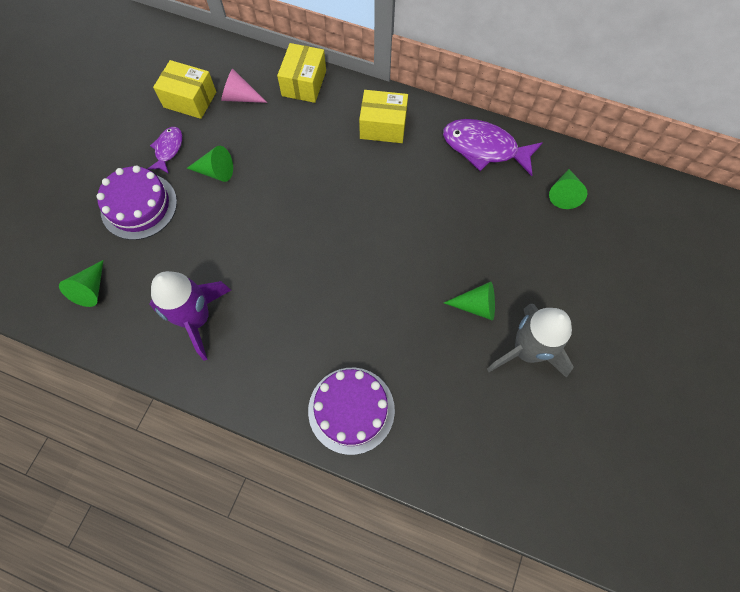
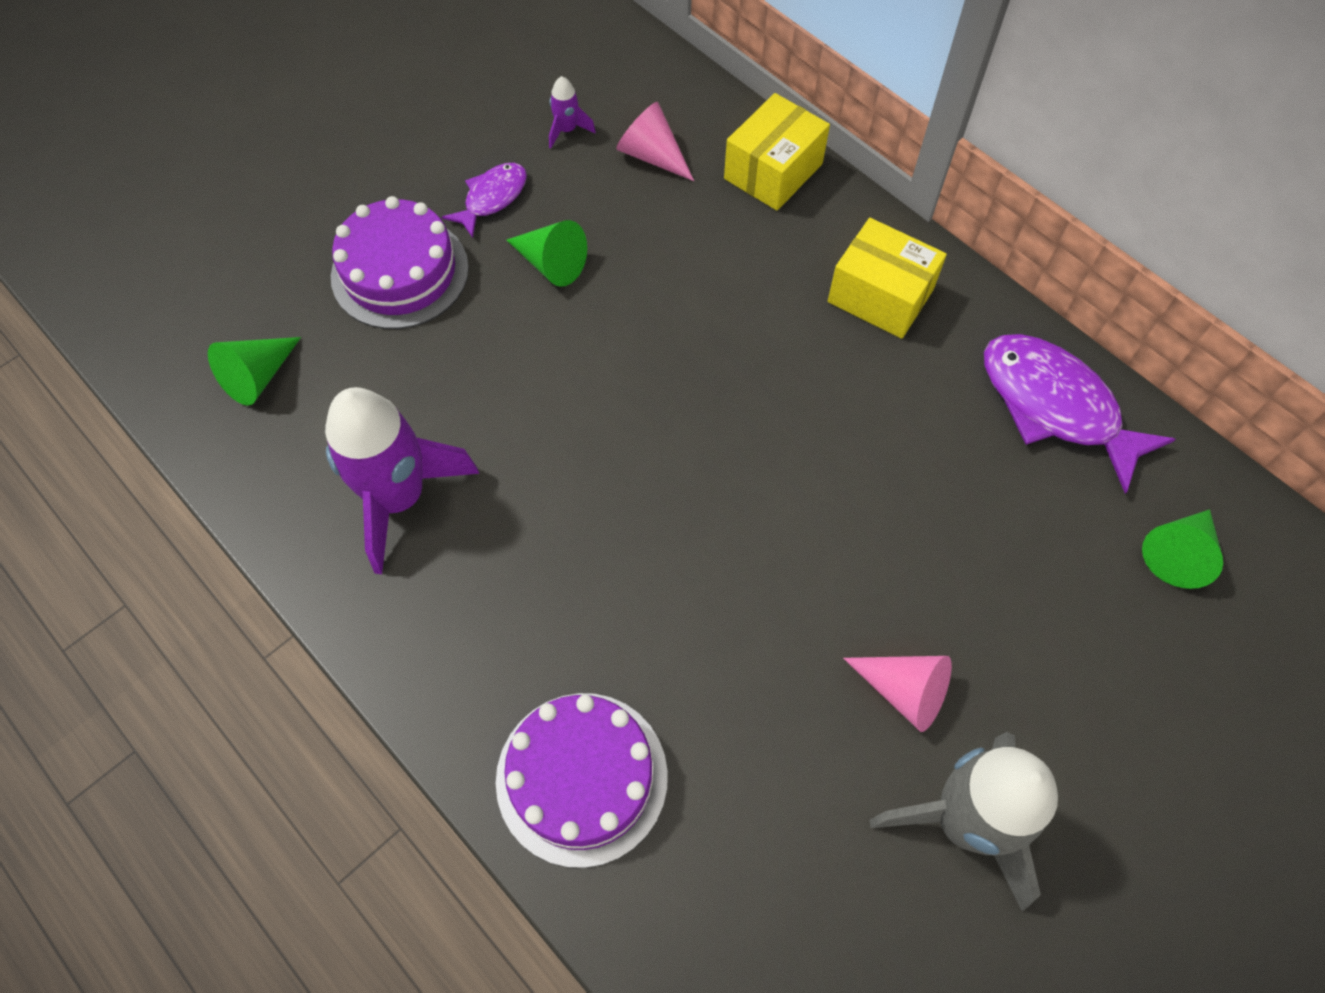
camera: 25 degrees right, 5 degrees down
yellow box [153,60,216,119] -> purple rocket [549,76,596,148]
green cone [444,282,495,321] -> pink cone [843,656,952,732]

